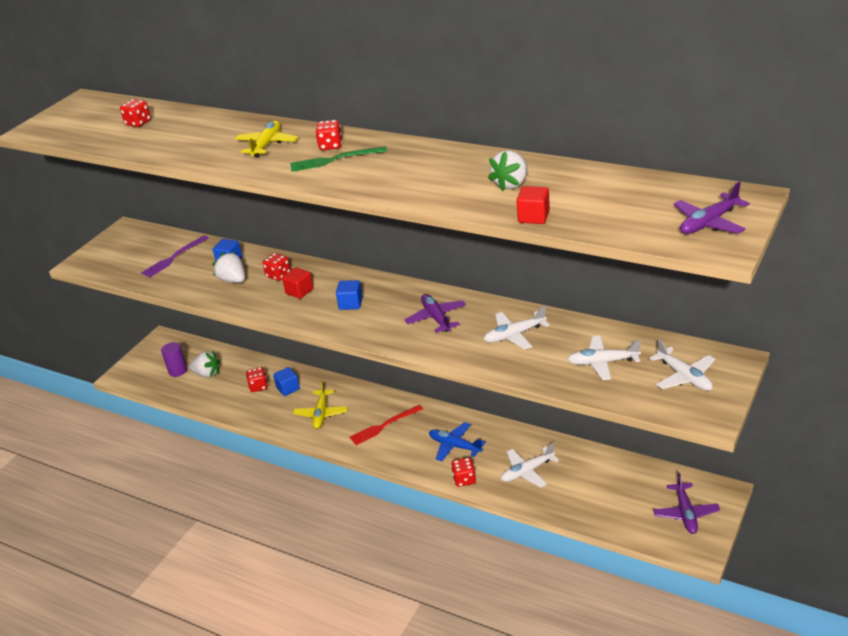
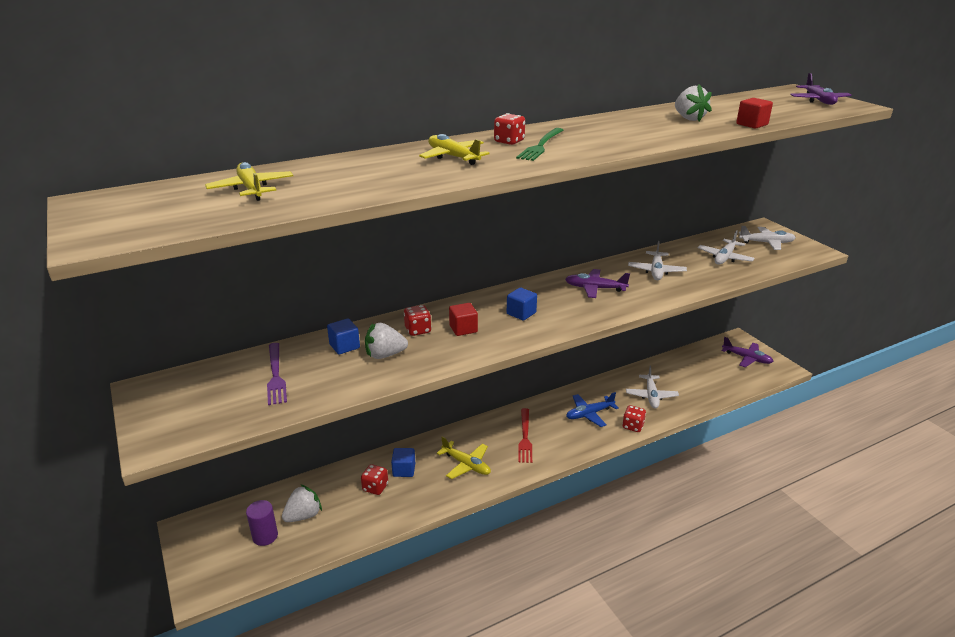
camera: 60 degrees left, 5 degrees down
red dice [120,99,151,127] -> yellow plane [205,162,293,201]

